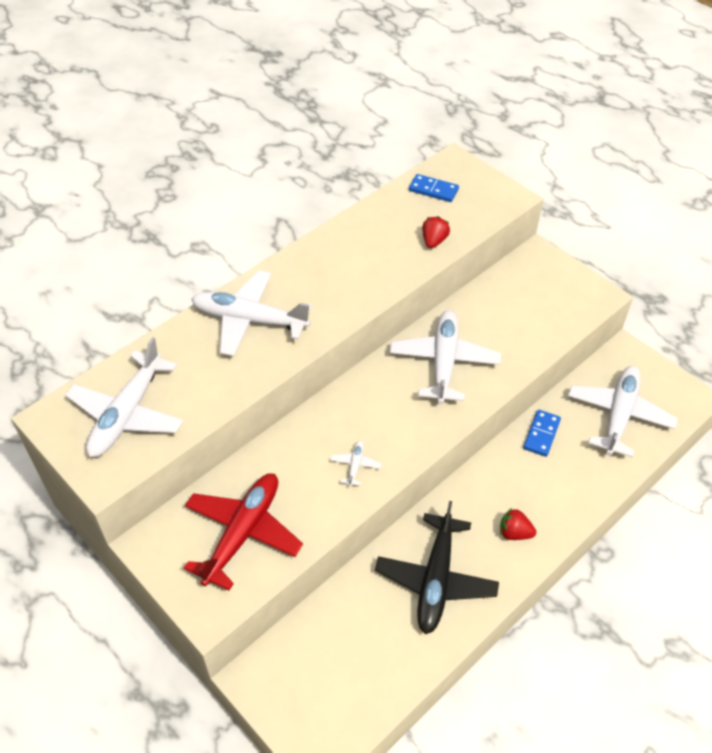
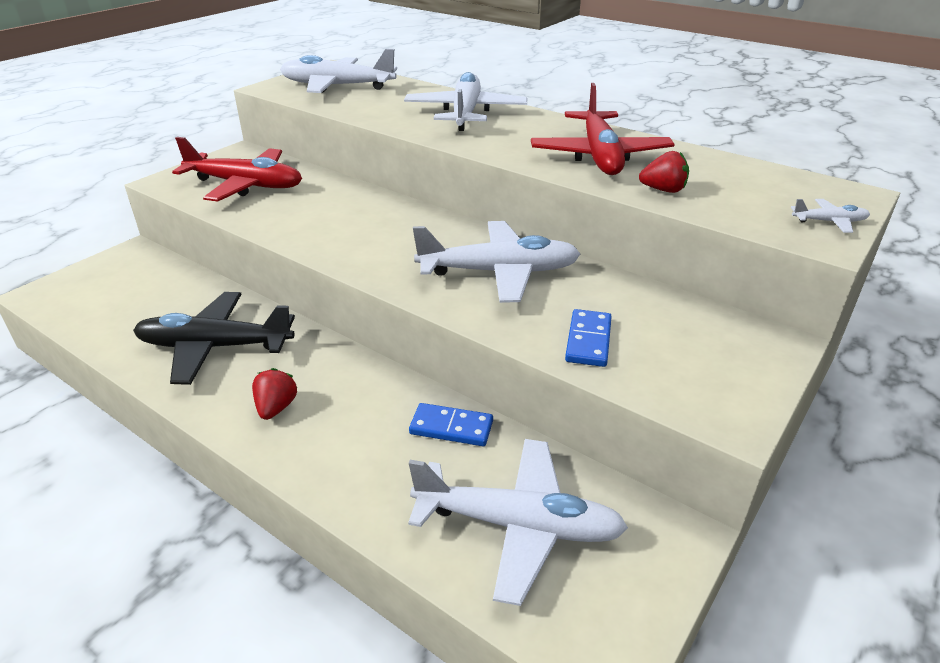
camera: 80 degrees right, 15 degrees down
white plane [330,440,381,487] -> white plane moved to [790,199,870,233]
blue domino [409,174,459,202] -> blue domino moved to [565,309,612,367]
none -> red plane [531,83,675,175]

